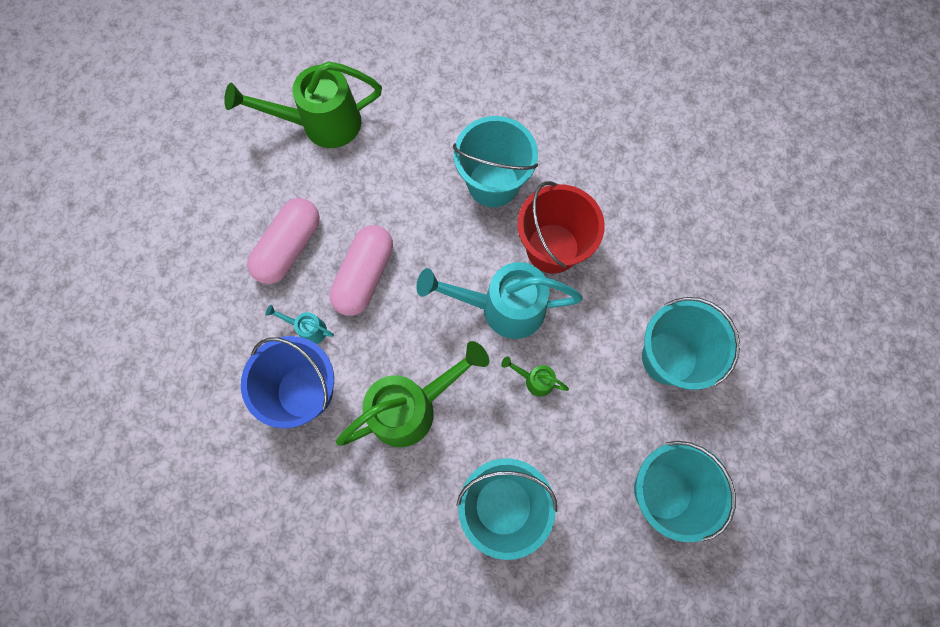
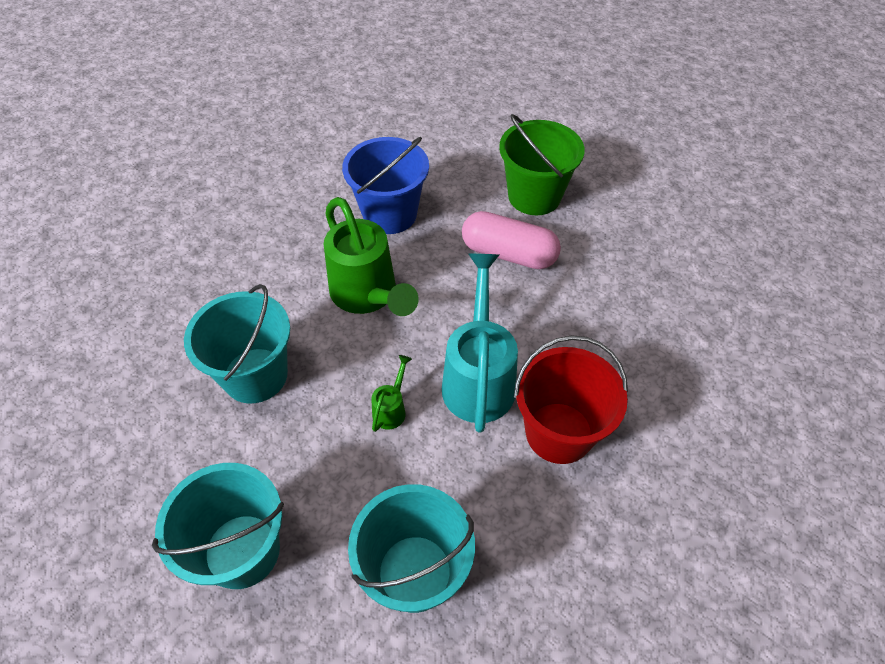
camera: 90 degrees right, 20 degrees down
green watering can [224,61,382,148] -> none
pink capsule [247,198,320,284] -> green bucket [499,114,585,215]
turquoise watering can [266,305,334,344] -> none
turquoise bucket [453,116,538,207] -> none

